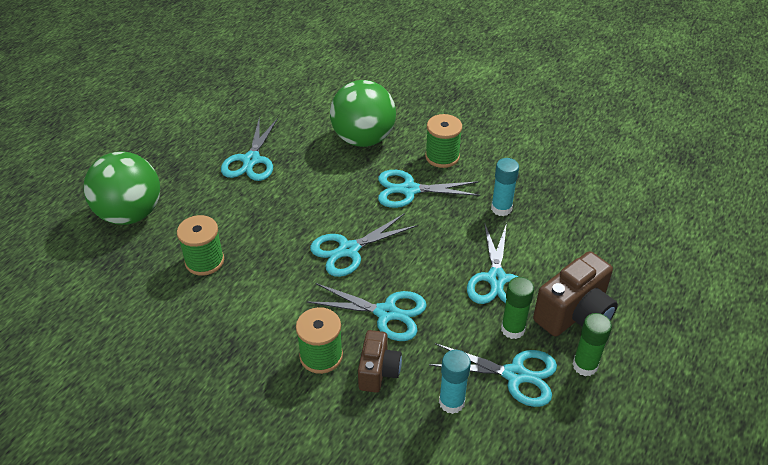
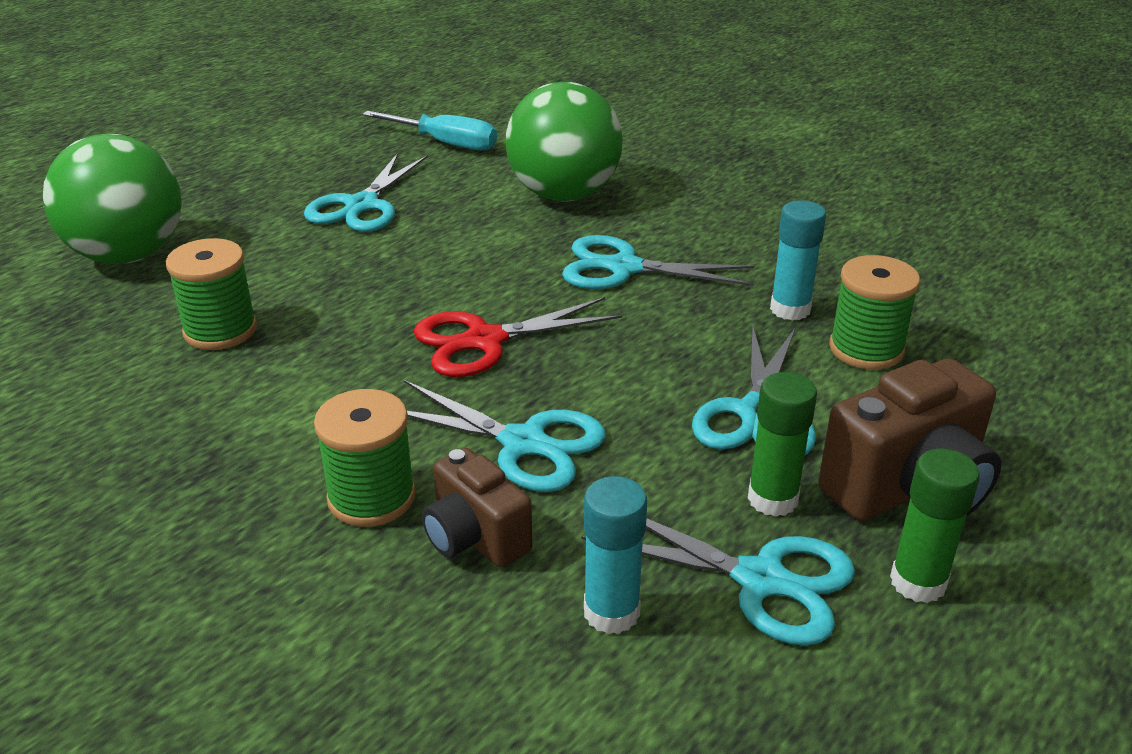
camera: 10 degrees right, 10 degrees down
turquoise scissors [310,213,417,277] -> red scissors [413,297,623,377]
brown camera [358,330,402,393] -> brown camera turned 120 degrees clockwise [422,448,532,568]
green spool [425,114,462,168] -> green spool moved to [829,255,920,370]
none -> turquoise screwdriver [362,111,497,151]

